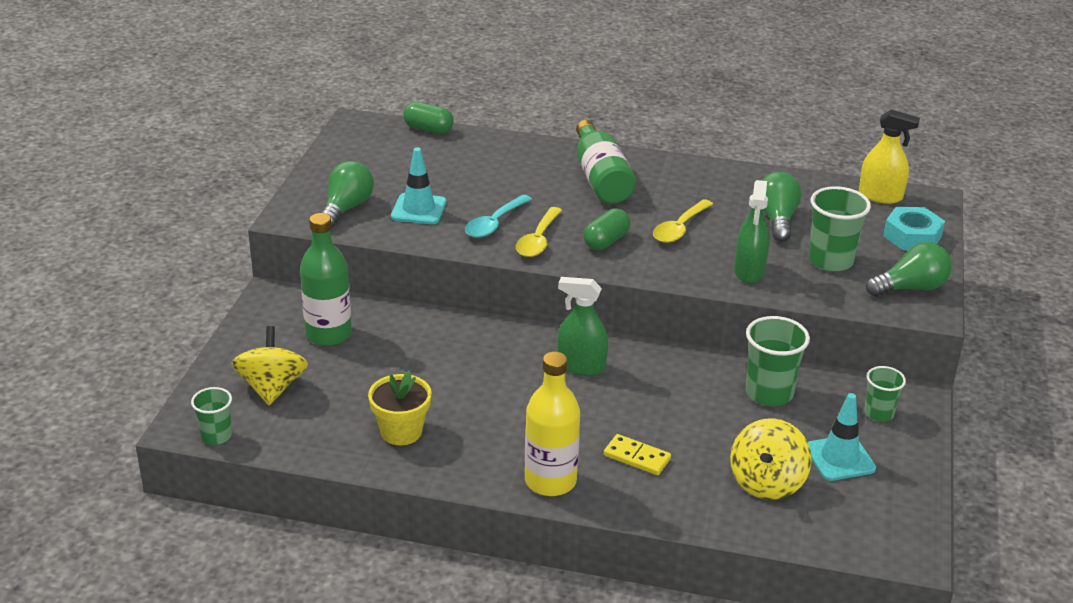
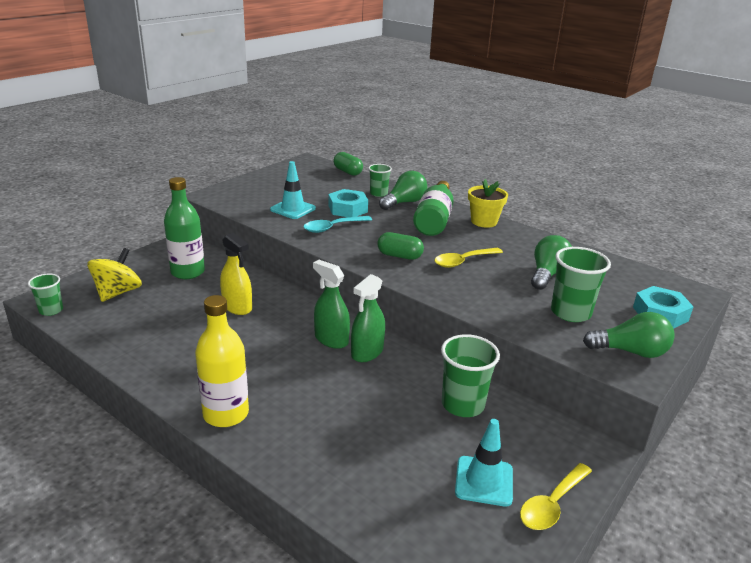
camera: 25 degrees right, 5 degrees down
green light bulb [320,161,374,228] -> green light bulb moved to [379,171,427,210]
yellow flower pot [368,370,432,445] -> yellow flower pot moved to [468,179,508,228]
yellow spoon [516,207,562,257] -> yellow spoon moved to [520,463,592,530]
green capsule [583,208,630,250] -> green capsule turned 45 degrees clockwise [377,232,424,260]
yellow domino [604,434,671,475] -> none
yellow spinning top [730,418,812,500] -> none
green spray bottle [734,180,770,283] -> green spray bottle moved to [351,274,385,362]
yellow spray bottle [859,110,920,204] -> yellow spray bottle moved to [220,233,252,315]
green cup [864,366,906,422] -> green cup moved to [369,164,392,197]
none -> turquoise nut [329,189,368,217]

